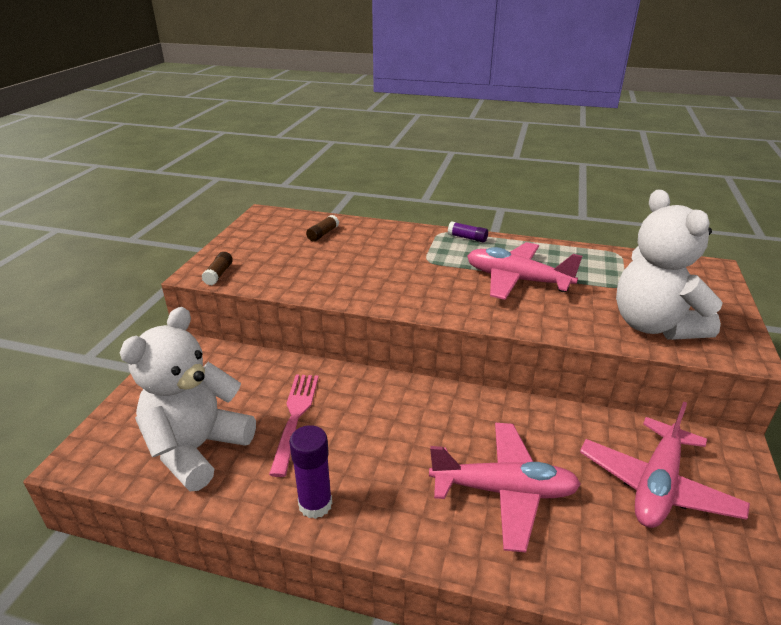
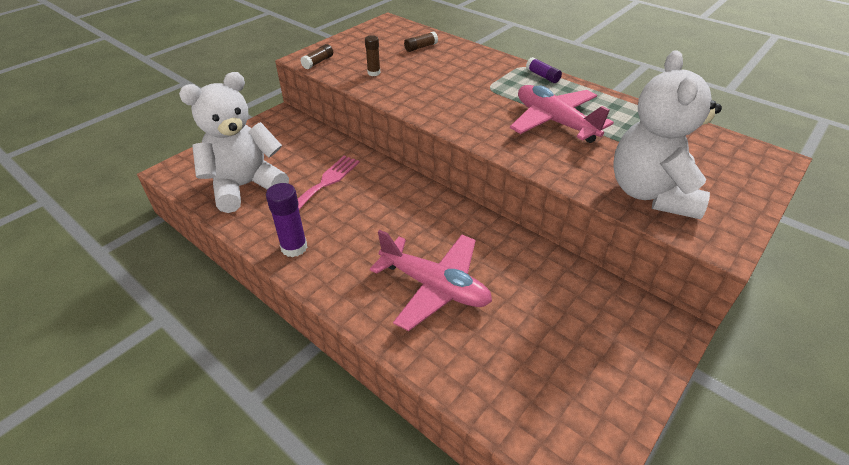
camera: 25 degrees right, 10 degrees up
pink plane [580,401,750,528] -> none
none -> brown glue stick [365,35,381,76]

